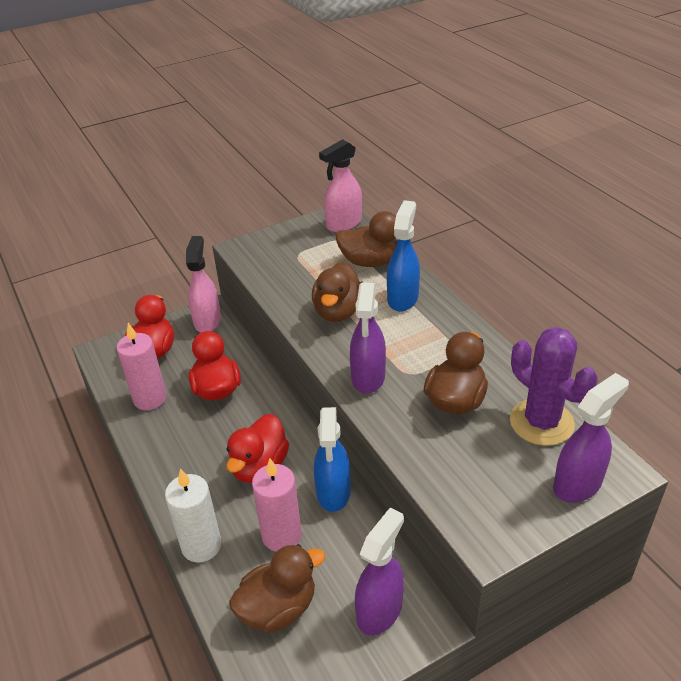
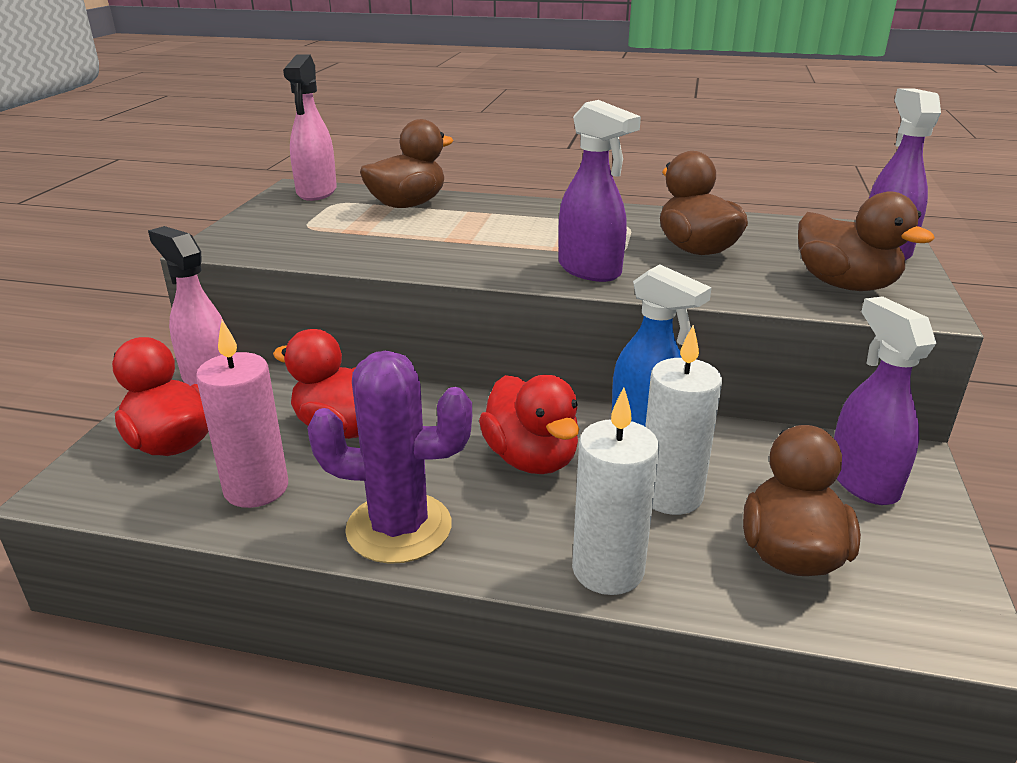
camera: 50 degrees left, 10 degrees down
pink candle [252,459,302,552] -> white candle [645,325,722,515]
brown duck [312,262,364,322] -> brown duck moved to [798,191,935,291]
blue spray bottle [387,200,420,312] -> none
purple cactus [510,327,598,446] -> purple cactus moved to [307,350,472,564]

